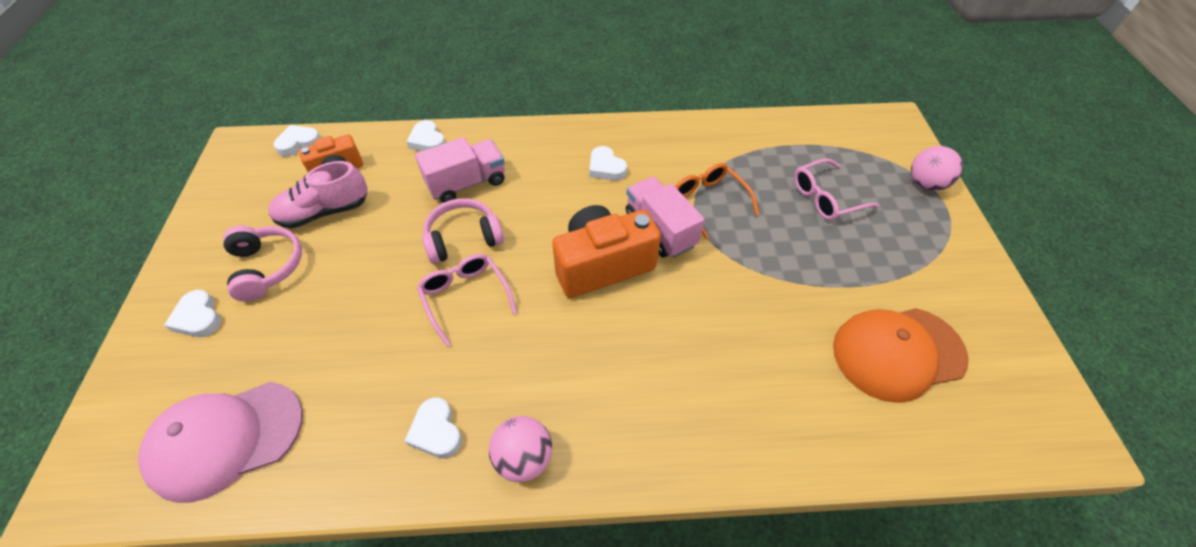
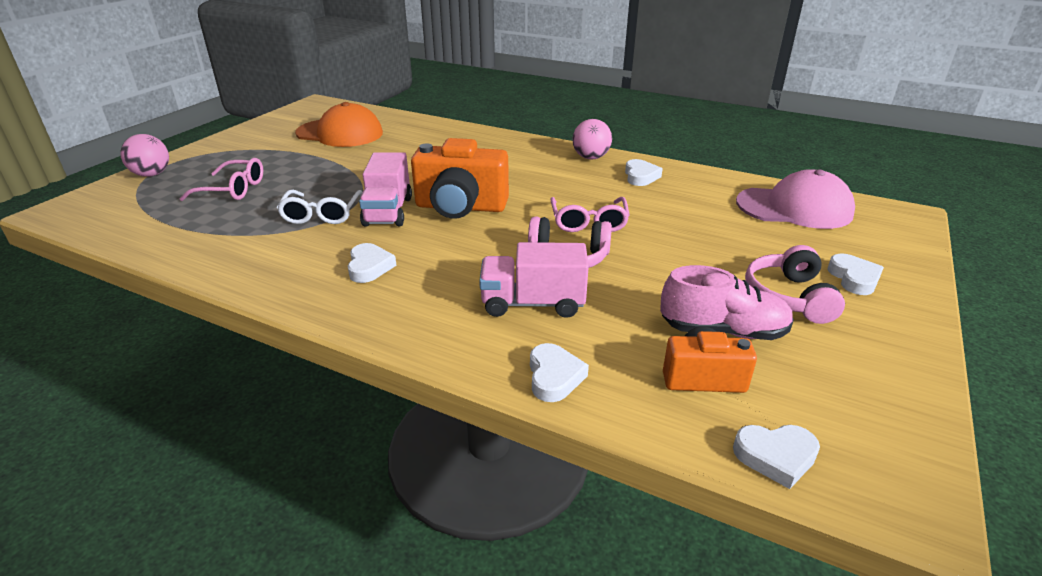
camera: 150 degrees left, 20 degrees down
orange glasses [675,163,759,239] -> white glasses [276,190,363,224]

